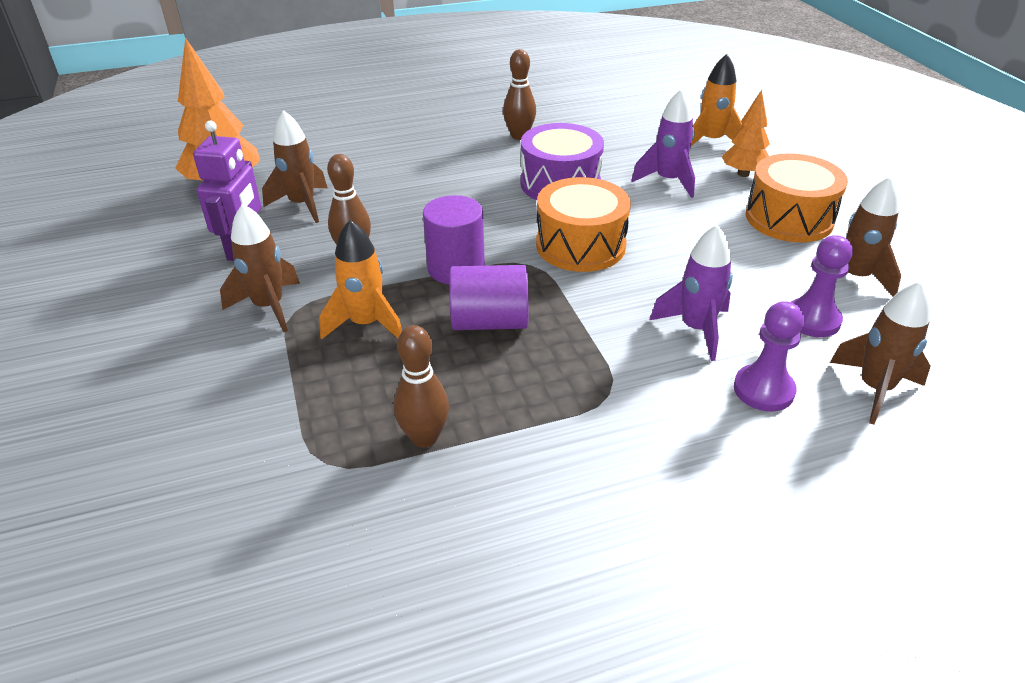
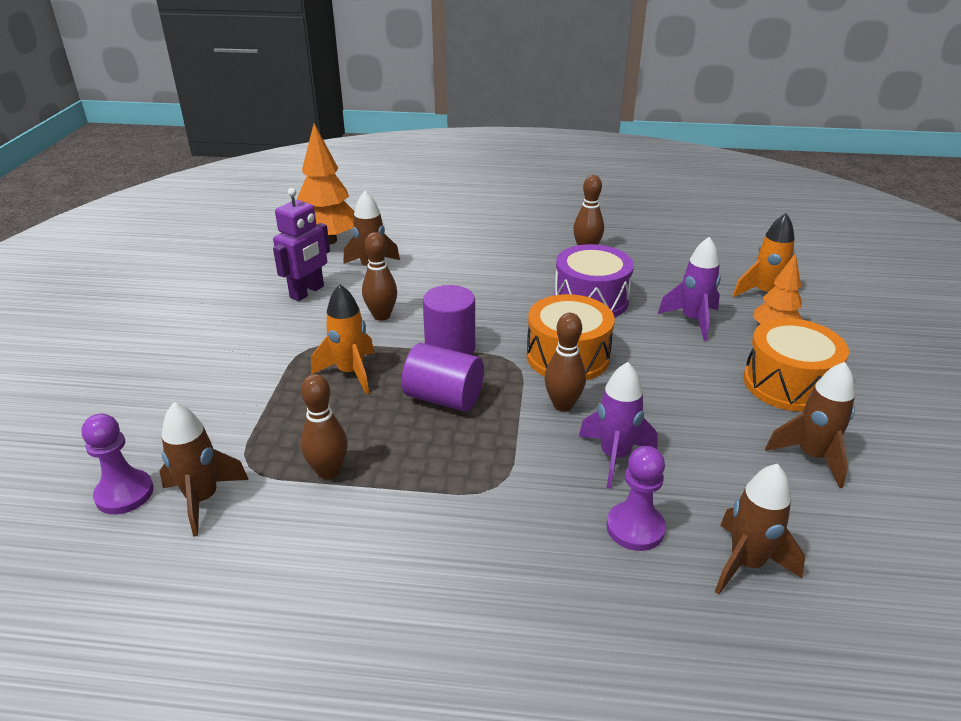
camera: 25 degrees right, 5 degrees down
brown rocket [220,203,300,332] -> brown rocket moved to [159,402,249,537]
purple pawn [791,235,853,337] -> purple pawn moved to [82,413,154,514]
none -> brown bowling pin [545,313,586,411]

